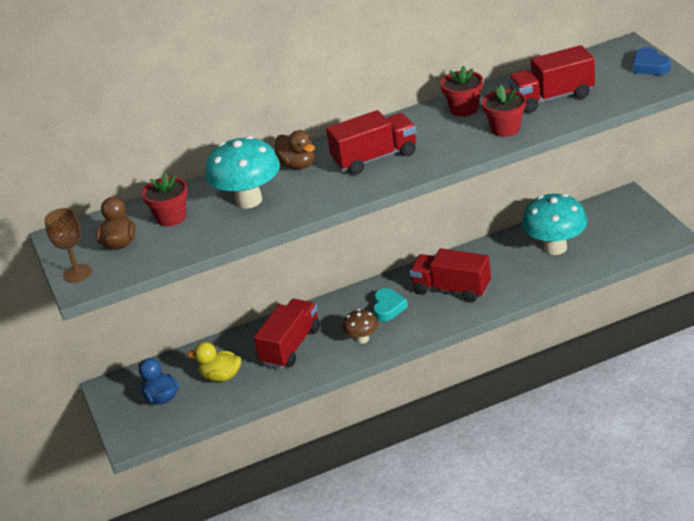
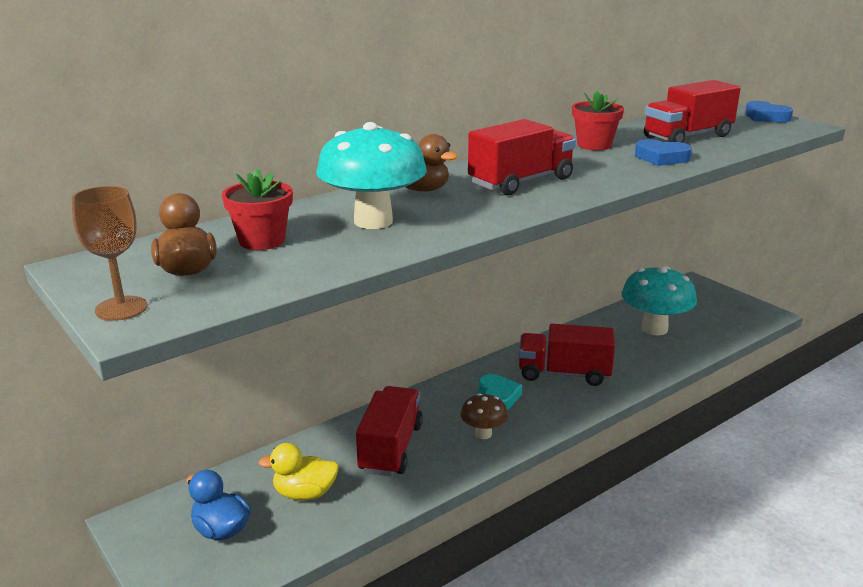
camera: 20 degrees left, 10 degrees down
red flower pot [482,85,526,137] -> blue heart [635,139,692,166]

